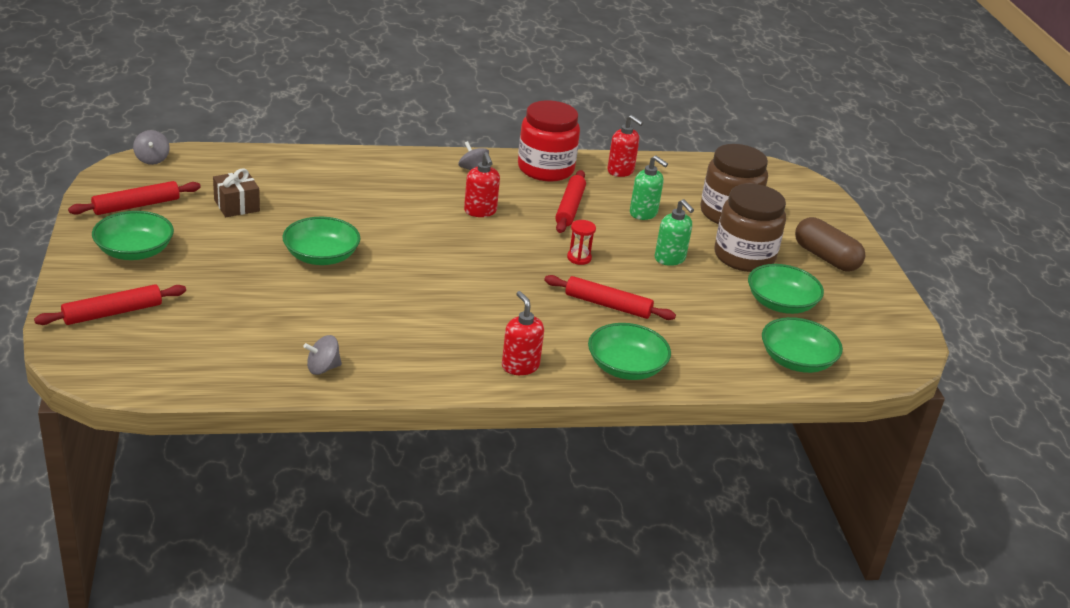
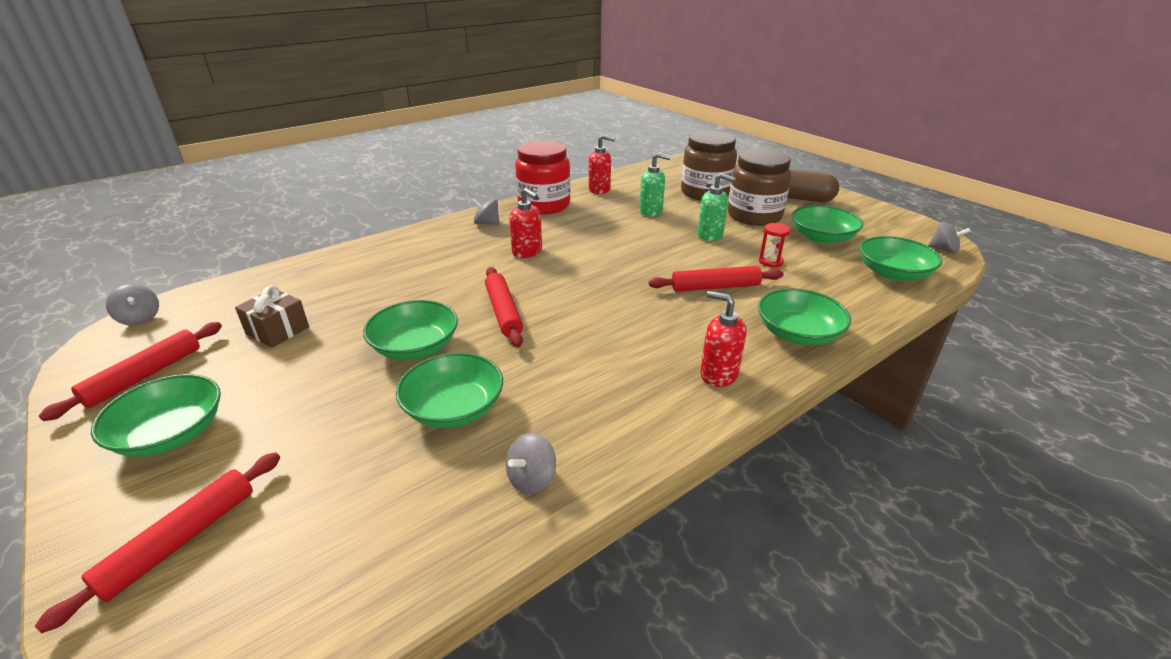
camera: 25 degrees left, 0 degrees up
red rolling pin [555,170,586,233] -> red rolling pin moved to [485,267,523,347]
red hourglass [567,220,596,265] -> red hourglass moved to [759,223,790,267]
none -> green bowl [396,353,503,428]
none -> grey spinning top [928,222,971,254]

